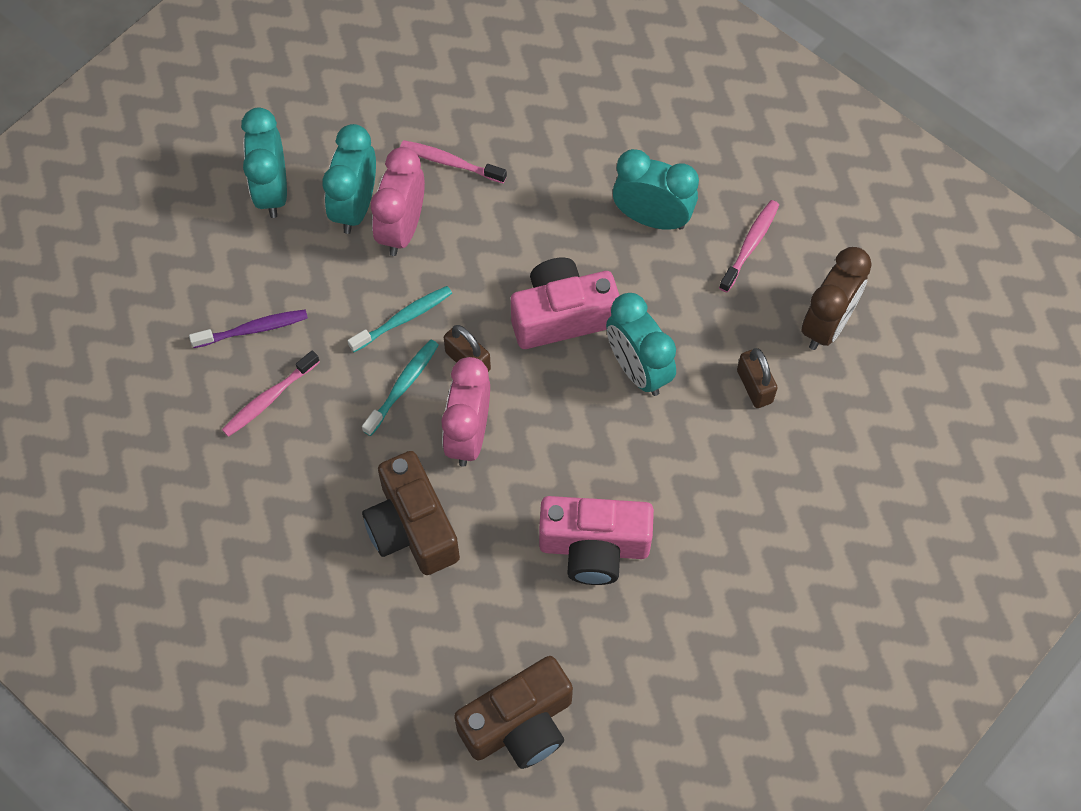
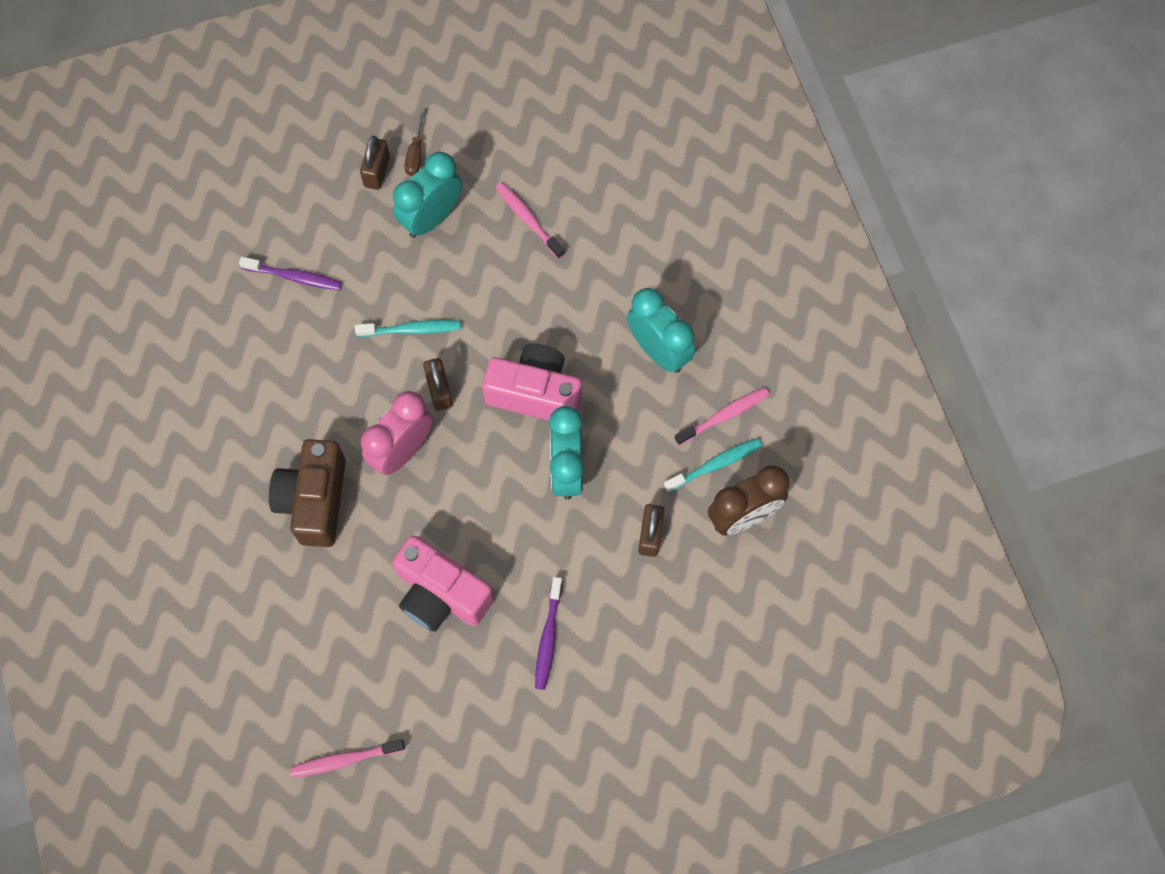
camera: 30 degrees right, 5 degrees up
pink toothbrush [222,350,320,437] -> pink toothbrush moved to [290,739,405,778]
turquoise clock [241,108,287,218] -> brown padlock [360,136,390,190]
turquoise toothbrush [362,340,439,436] -> turquoise toothbrush moved to [664,438,762,493]
pink clock [371,147,425,256] -> none
brown camera [454,656,573,769] -> none
none -> brown screwdriver [405,109,425,176]
none -> purple toothbrush [535,577,563,690]

